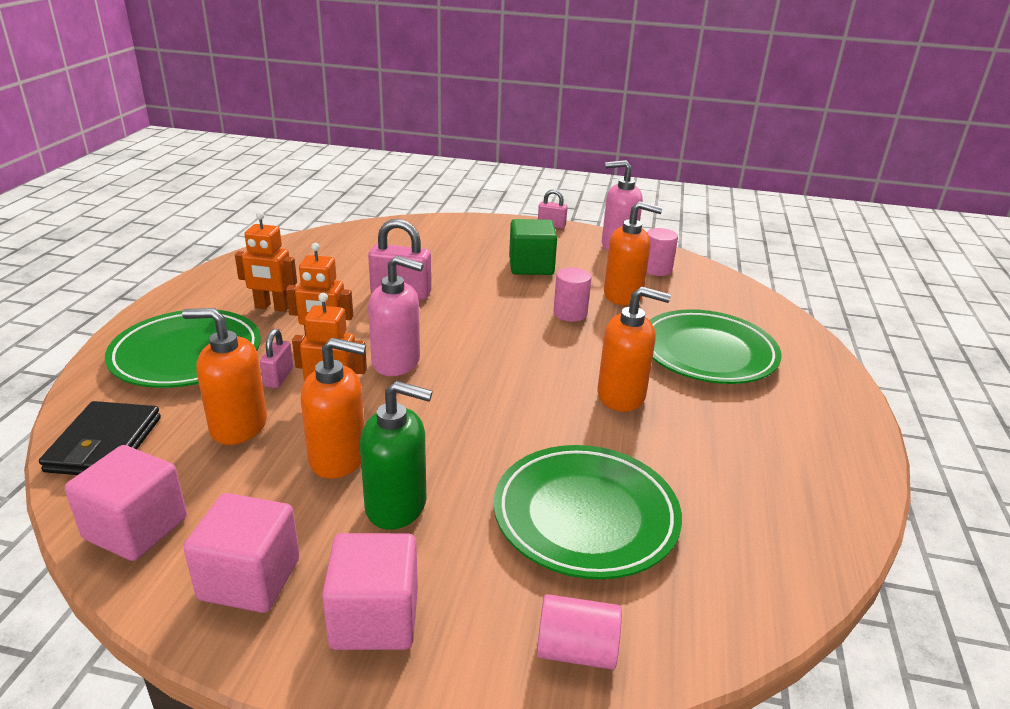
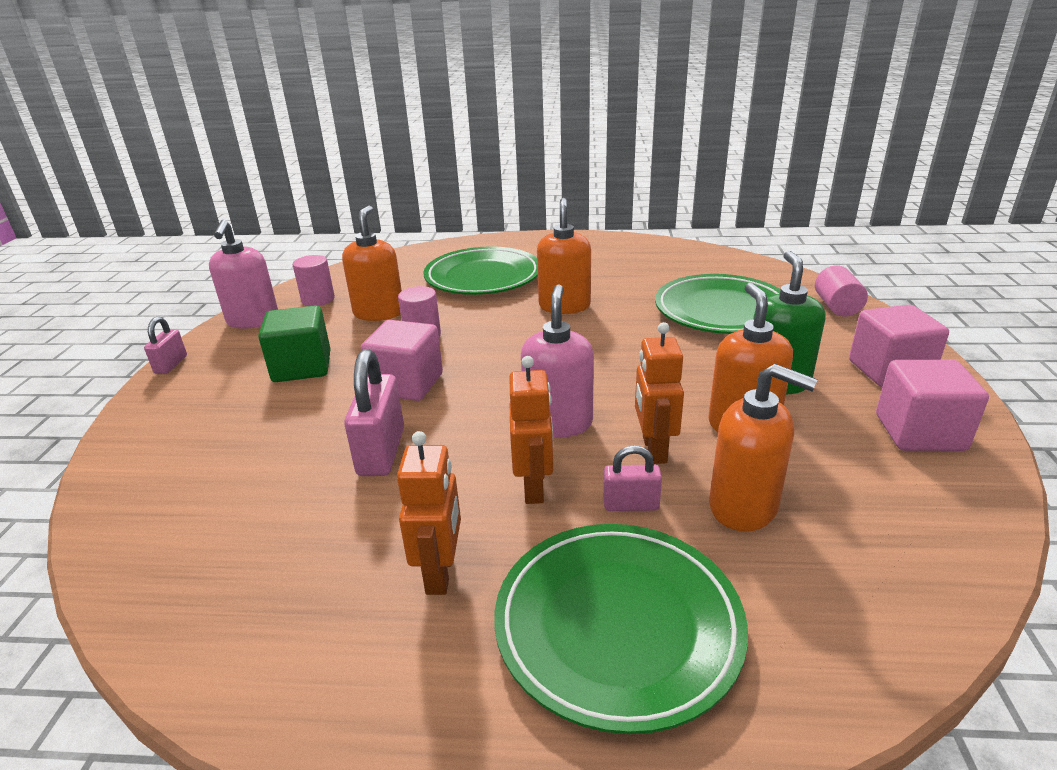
camera: 95 degrees left, 0 degrees up
black wallet [39,401,161,475] -> none
pink cube [65,445,187,561] -> pink cube moved to [361,320,443,401]
orange soap dispenser [182,308,267,445] -> orange soap dispenser turned 60 degrees counterclockwise [709,364,818,532]

